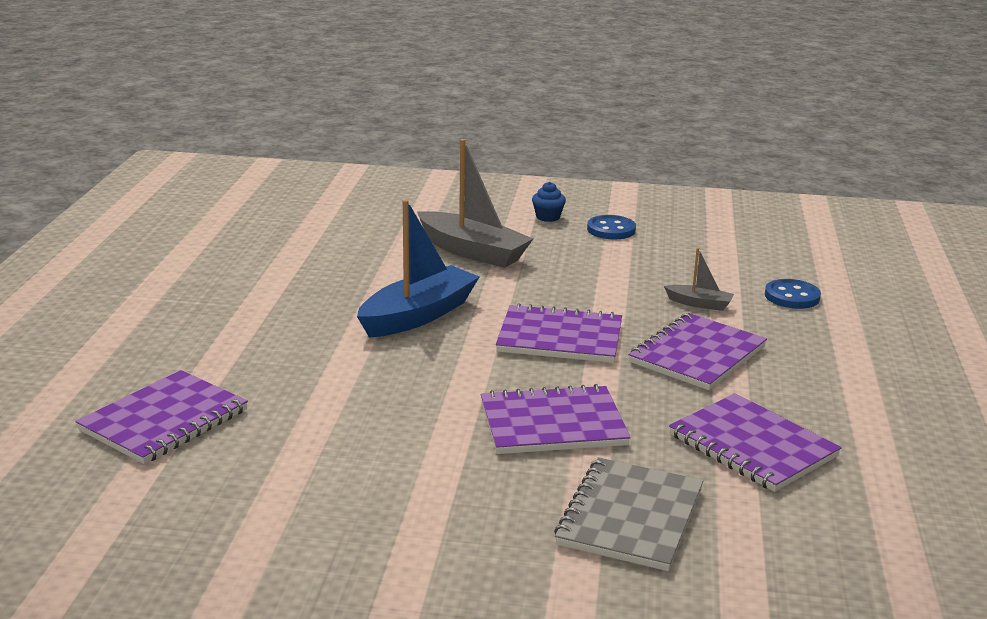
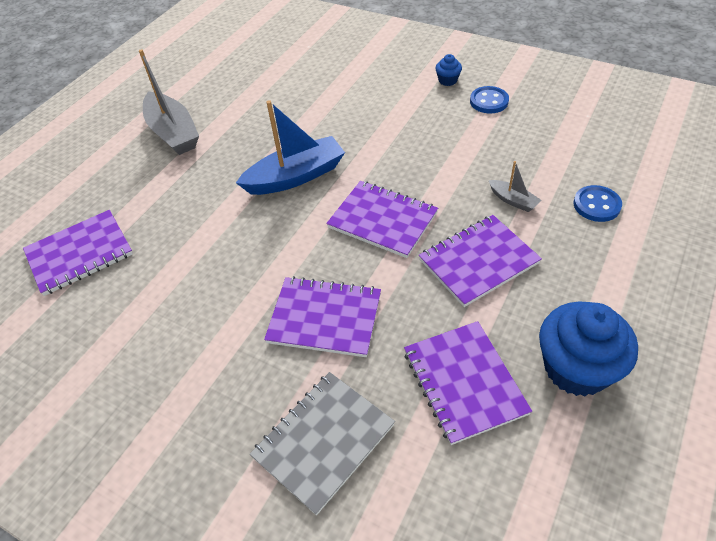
camera: 25 degrees right, 25 degrees up
grey boat [417,139,533,268] -> grey boat moved to [139,49,199,155]
none -> blue cupcake [539,302,638,396]

